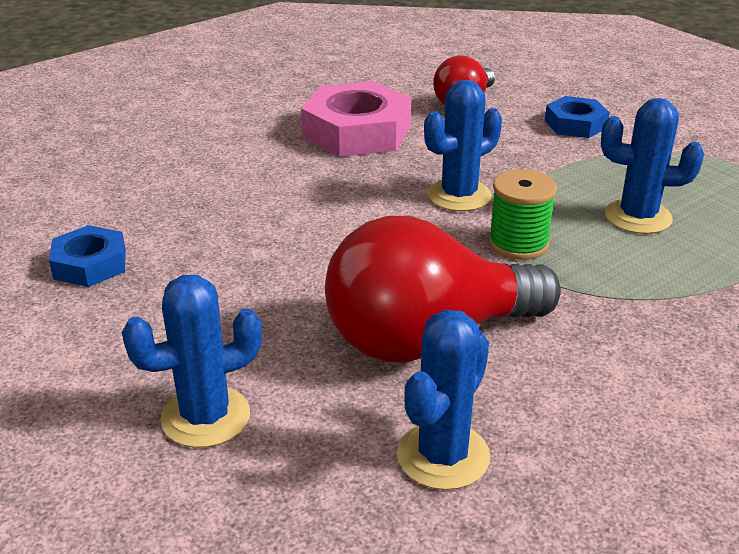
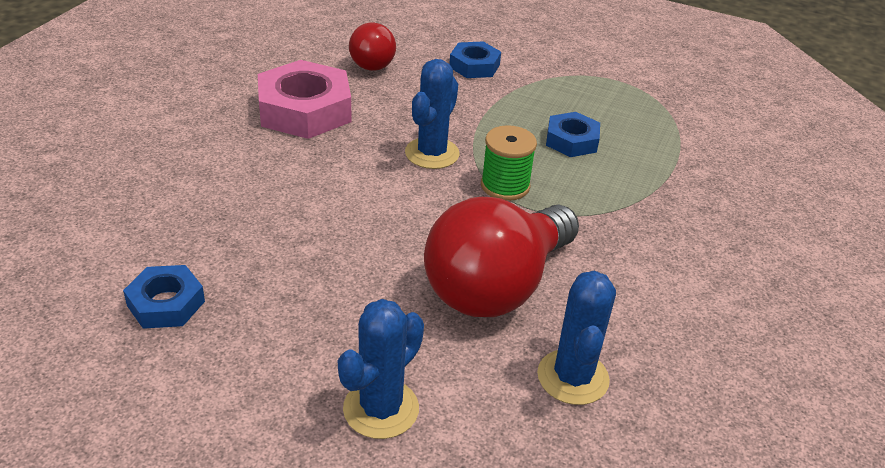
camera: 30 degrees left, 5 degrees up
blue cactus [601,98,704,234] -> blue nut [546,112,600,157]

